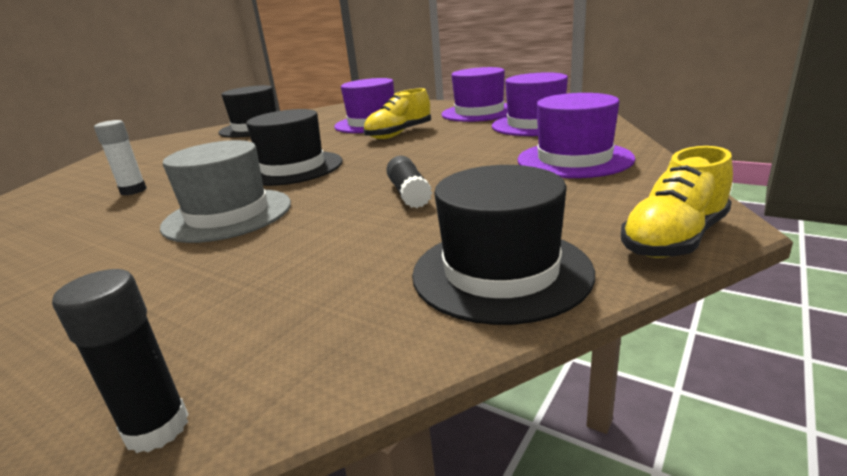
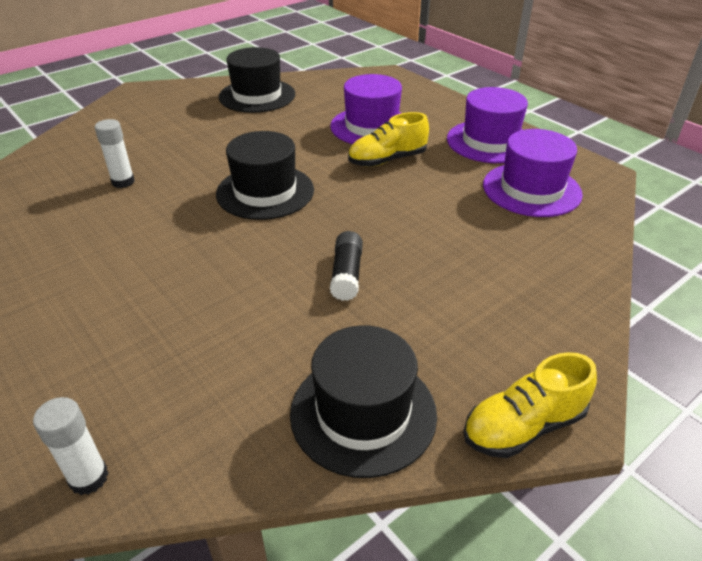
camera: 15 degrees right, 15 degrees up
black glue stick [52,269,188,453] -> white glue stick [33,397,109,495]
grey hat [160,140,291,243] -> none
purple hat [517,93,635,178] -> none

